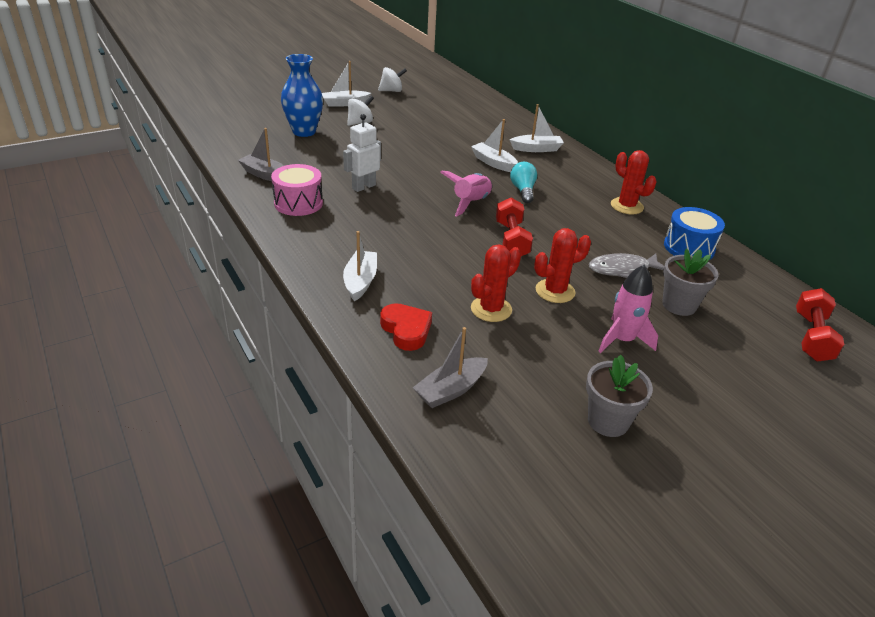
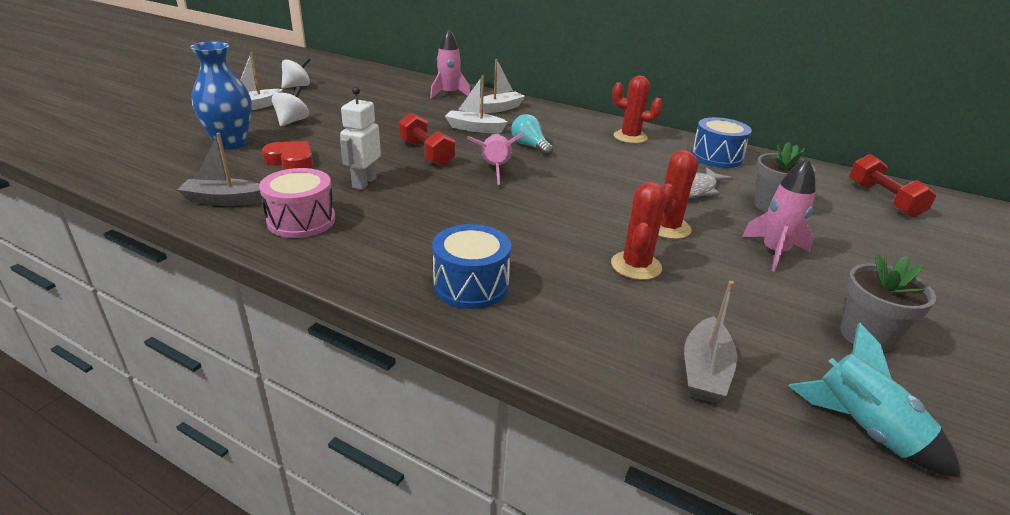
camera: 30 degrees left, 5 degrees down
white boat [343,231,377,301] -> blue drum [432,224,511,309]
red heart [380,303,432,351] -> red heart moved to [262,141,313,170]
red dumbbell [496,198,533,256] -> red dumbbell moved to [398,112,455,166]
none -> pink rocket [430,29,470,99]
none -> turquoise rocket [788,323,961,478]

